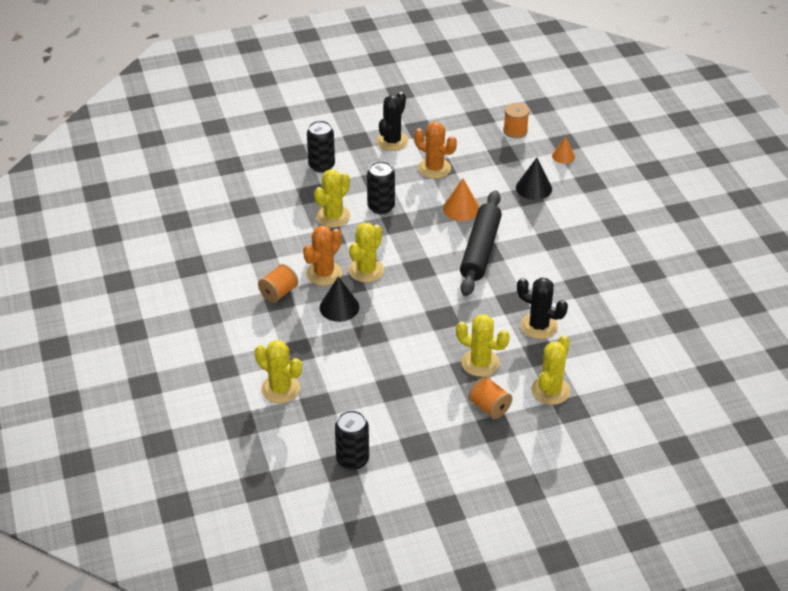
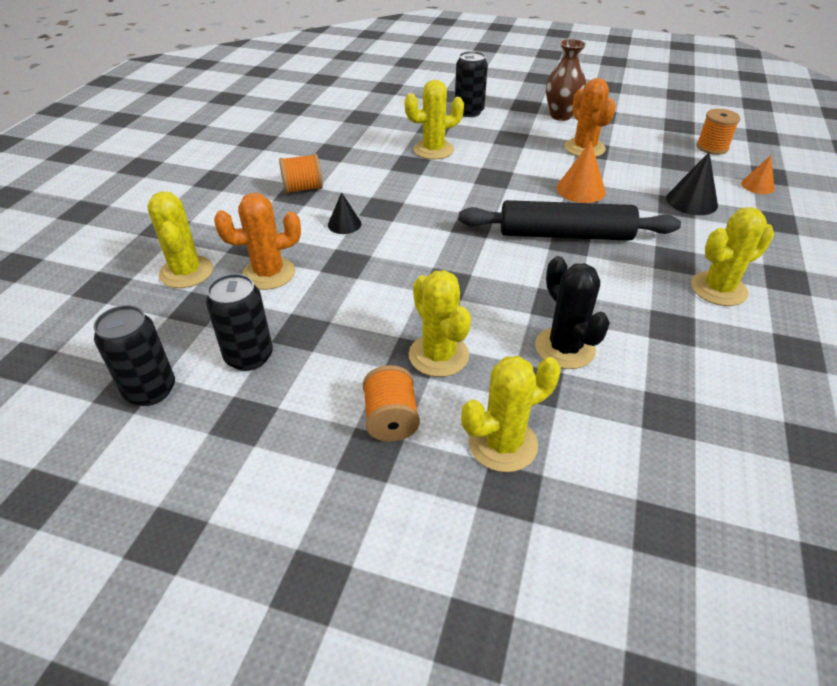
camera: 35 degrees right, 0 degrees up
orange cactus [303,225,342,286] -> orange cactus moved to [214,193,301,290]
black cone [320,276,359,322] -> black cone [328,192,362,234], size x0.65
yellow cactus [349,222,384,282] -> yellow cactus moved to [691,207,774,306]
black can [367,161,395,215] -> black can moved to [206,274,273,371]
black cactus [376,92,408,151] -> brown vase [546,39,586,121]
black rolling pin [460,190,502,296] -> black rolling pin turned 45 degrees clockwise [459,200,681,241]

